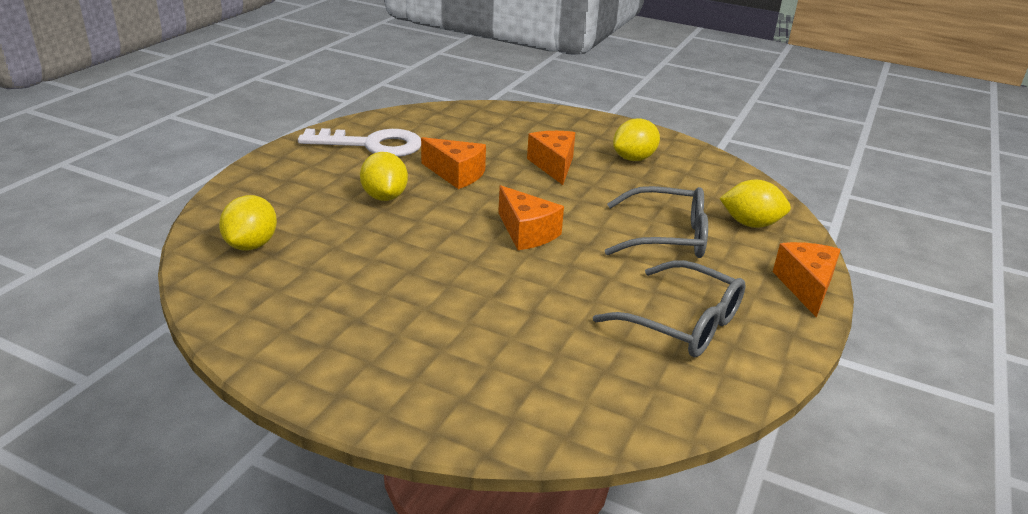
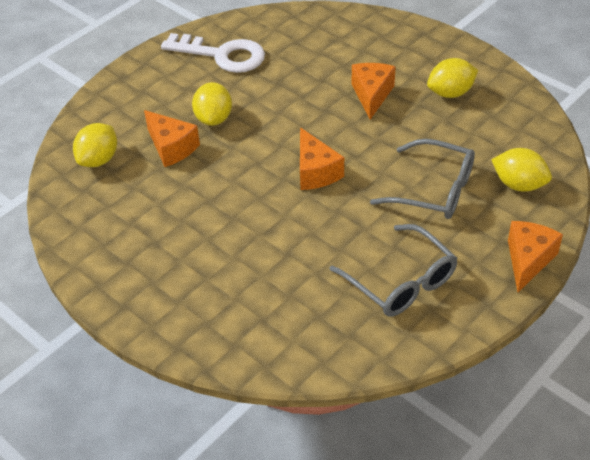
camera: 20 degrees right, 15 degrees up
orange cheese [421,137,486,189] -> orange cheese moved to [144,110,200,167]

